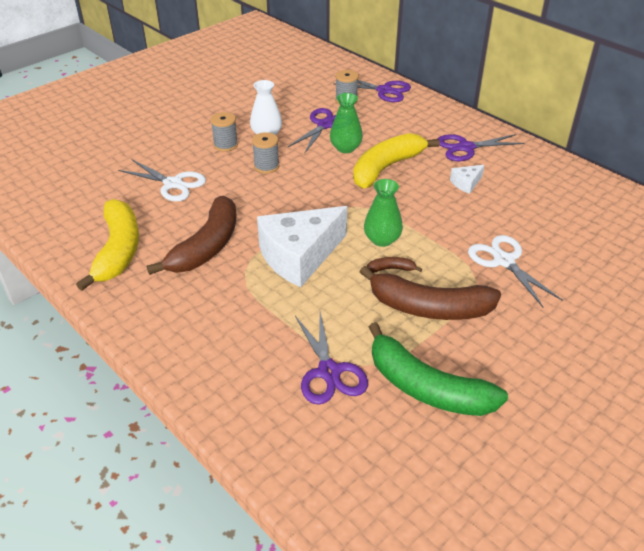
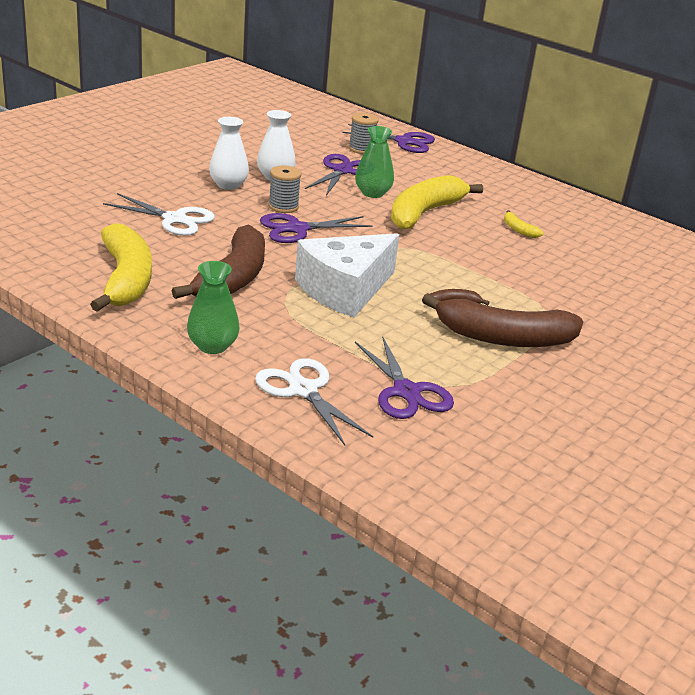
camera: 10 degrees left, 10 degrees down
grey spool [211,112,238,152] -> white vase [209,117,249,190]
green vase [364,179,403,247] -> green vase moved to [187,261,239,354]
green banana [369,322,508,416] -> none
purple scissors [437,134,525,161] -> purple scissors moved to [260,213,373,243]
white cheese [450,165,484,194] -> yellow banana [504,210,543,238]
white scissors [468,235,563,307] -> white scissors moved to [255,358,373,445]

